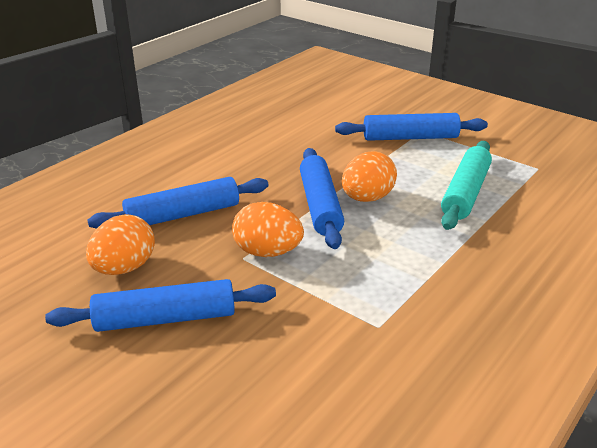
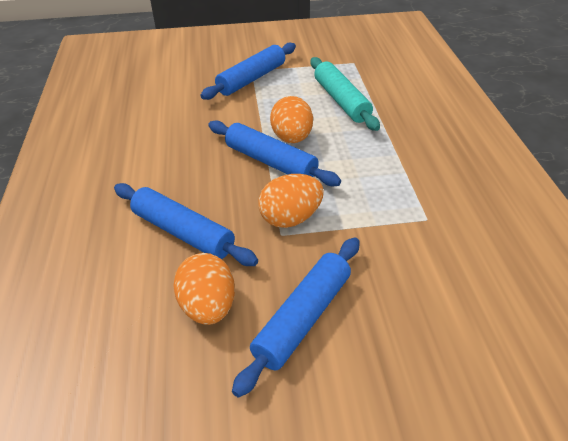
camera: 45 degrees left, 10 degrees up
blue rolling pin [87,177,269,229] -> blue rolling pin turned 75 degrees counterclockwise [114,183,258,266]

